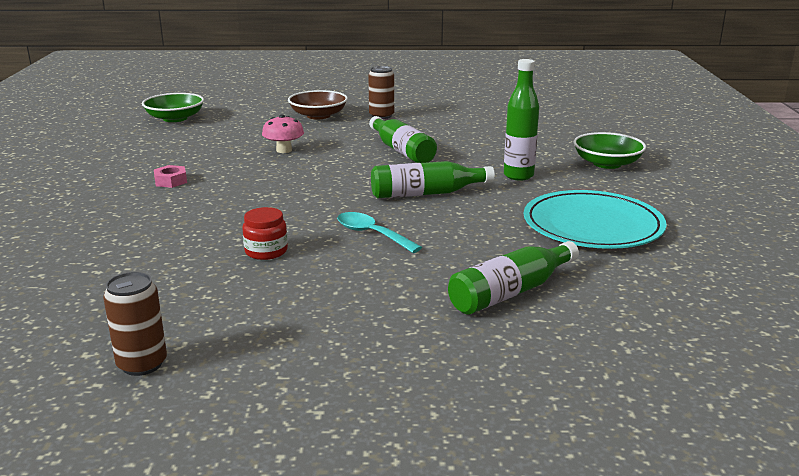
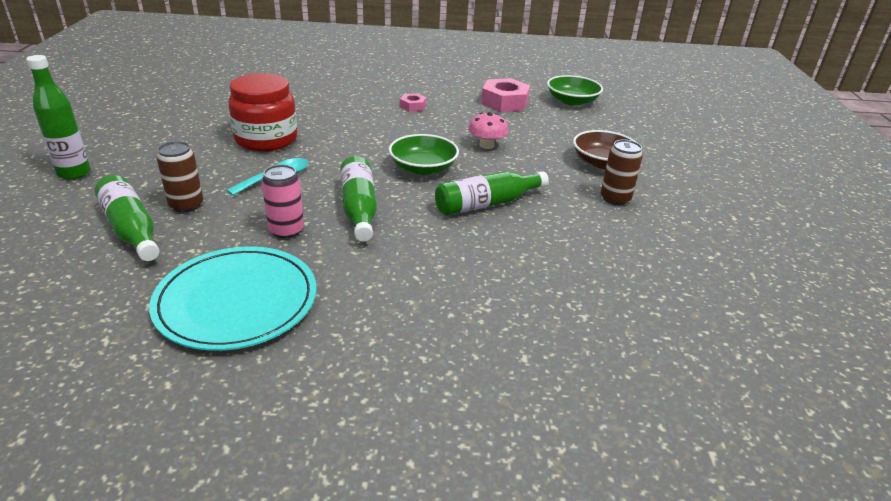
camera: 90 degrees right, 10 degrees up
brown can [103,272,167,376] -> brown can moved to [156,141,203,213]
red jar [242,207,288,260] -> red jar [228,73,297,151], size x1.99
green bottle [504,59,539,181] -> green bottle moved to [26,55,91,180]
green bowl [573,132,646,169] -> green bowl moved to [389,134,459,175]
none -> pink can [262,165,304,238]
none -> pink nut [481,78,530,112]

